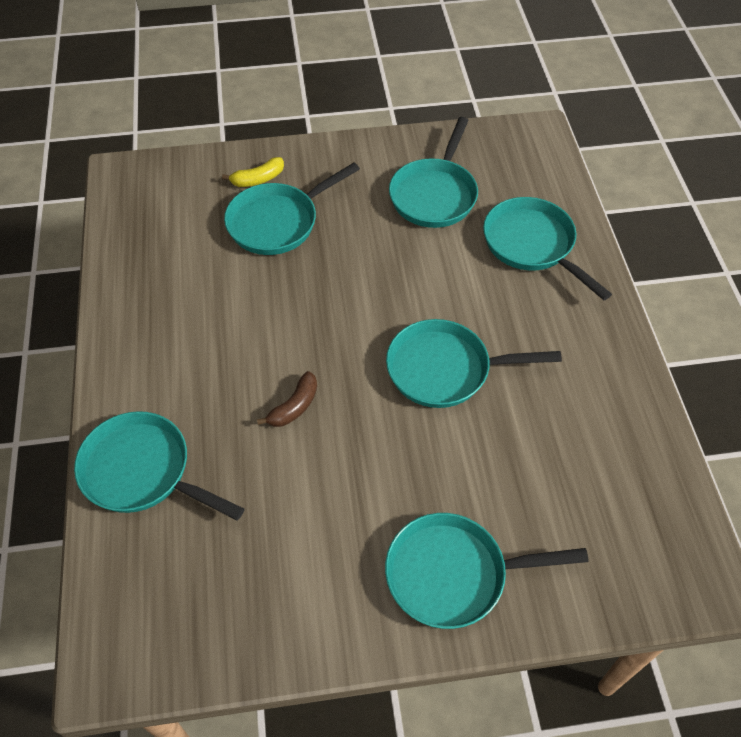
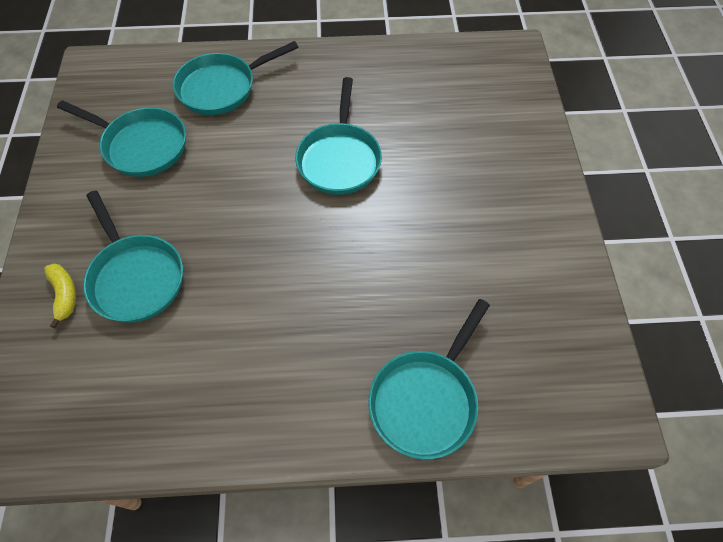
camera: 85 degrees left, 5 degrees up
brown banana [257,371,317,427] -> none
turquoise pan [385,513,589,629] -> none

